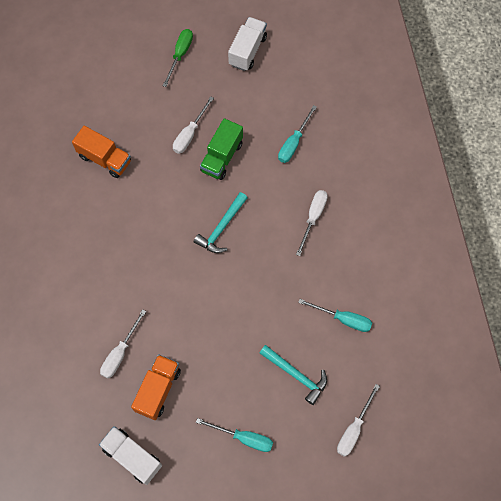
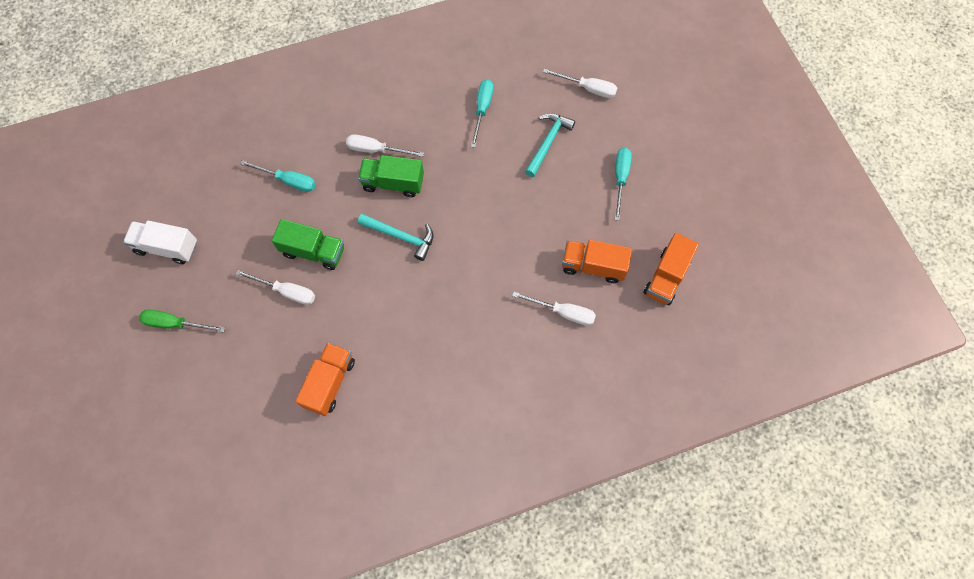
camera: 100 degrees left, 0 degrees up
white truck [99,426,162,485] -> orange truck [644,233,699,305]
none -> green truck [358,155,424,197]

